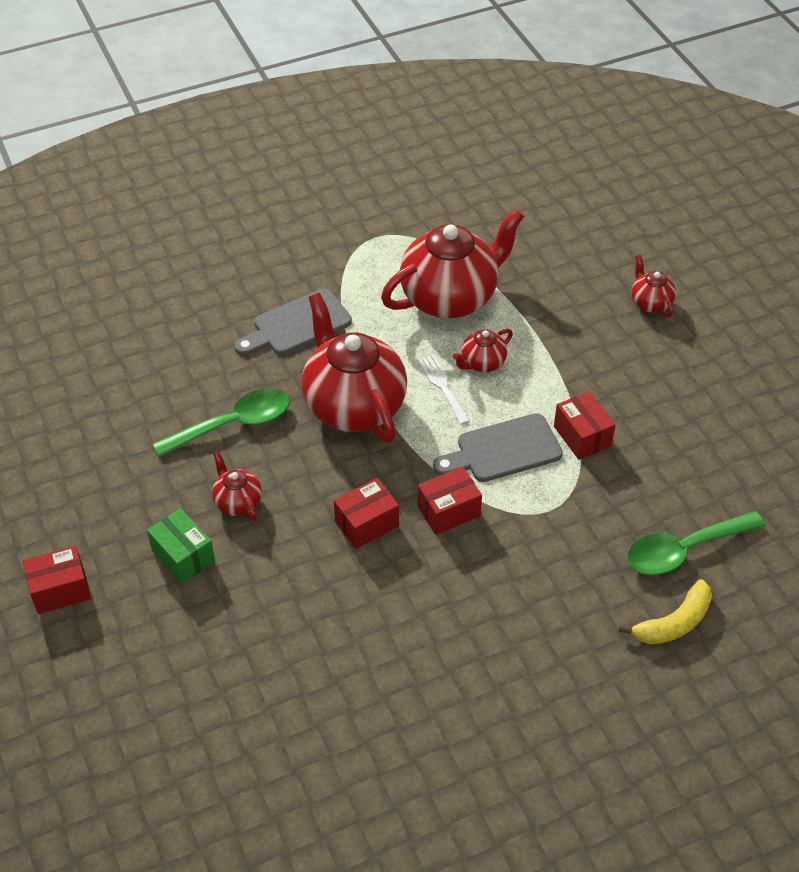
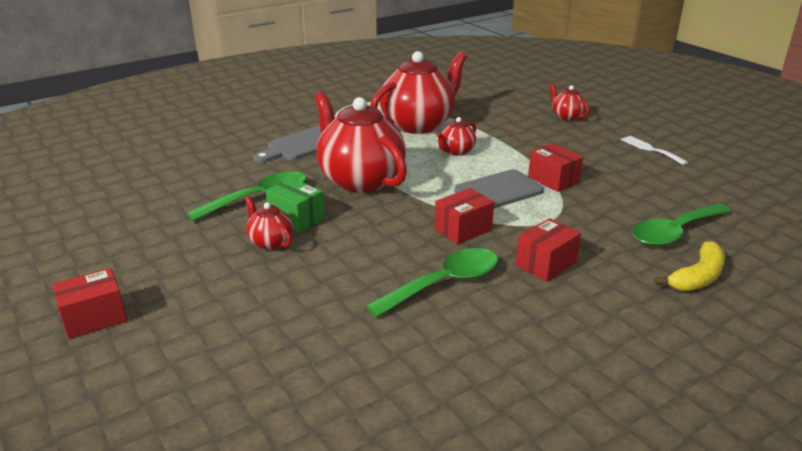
camera: 10 degrees left, 20 degrees down
green box [147,508,215,584] -> green box moved to [266,178,324,233]
red box [334,478,399,549] -> red box moved to [516,218,581,282]
white fork [418,354,470,425] -> white fork moved to [621,136,689,165]
none -> green spoon [366,248,498,318]

